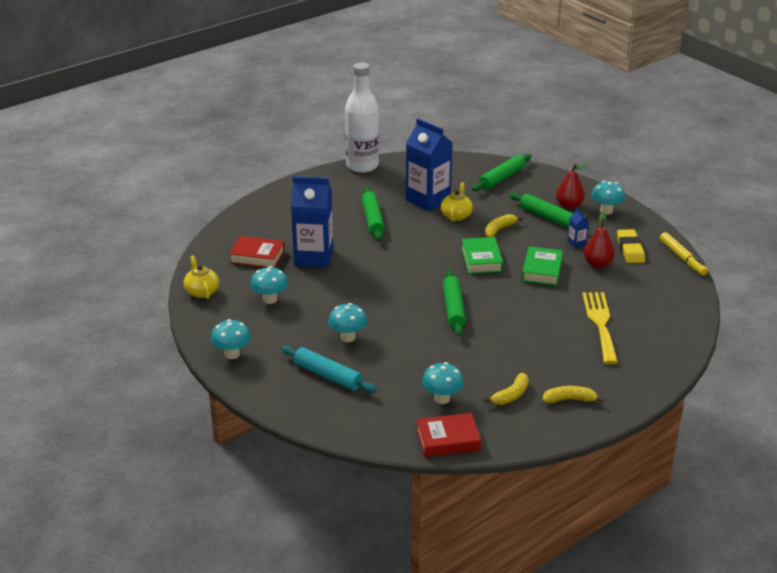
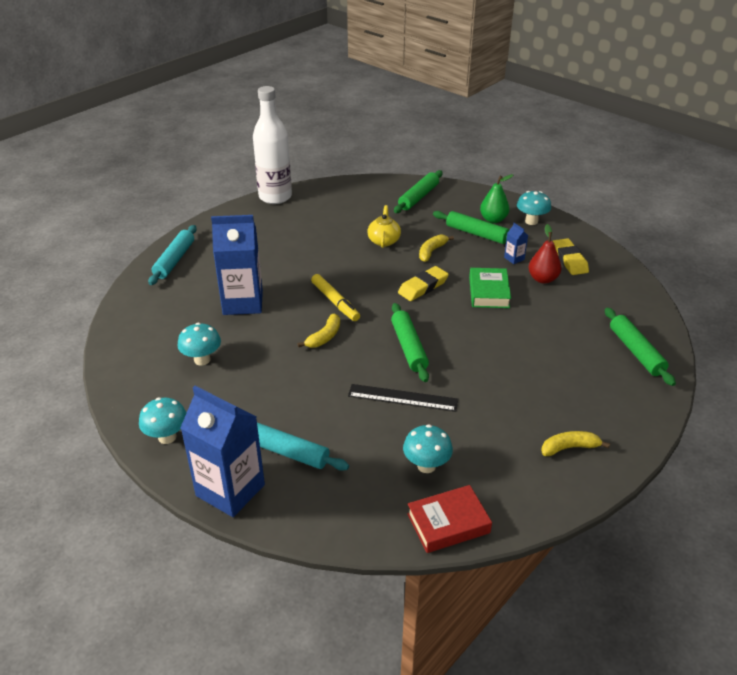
camera: 10 degrees left, 5 degrees up
yellow teapot [184,255,219,299] -> none
red book [229,236,285,268] -> none
turquoise mushroom [328,303,367,342] -> none
green rolling pin [362,187,385,241] -> green rolling pin moved to [605,308,676,386]
blue carton [406,118,453,211] -> blue carton moved to [180,386,265,517]
green book [461,237,503,274] -> yellow eraser [398,266,449,301]
yellow banana [484,373,529,405] -> yellow banana moved to [297,314,340,348]
red pear [556,163,588,209] -> green pear [480,174,513,223]
yellow fork [582,292,618,364] -> none
yellow marker [660,232,708,276] -> yellow marker moved to [311,274,360,321]
none -> turquoise rolling pin [148,225,197,285]
none -> black ruler [348,384,458,412]

